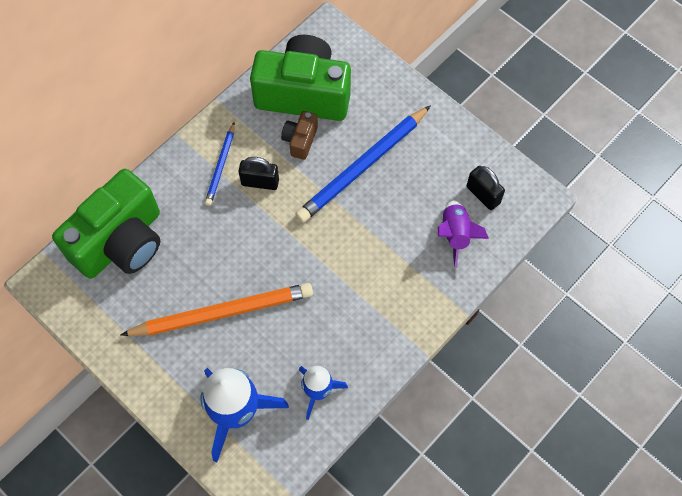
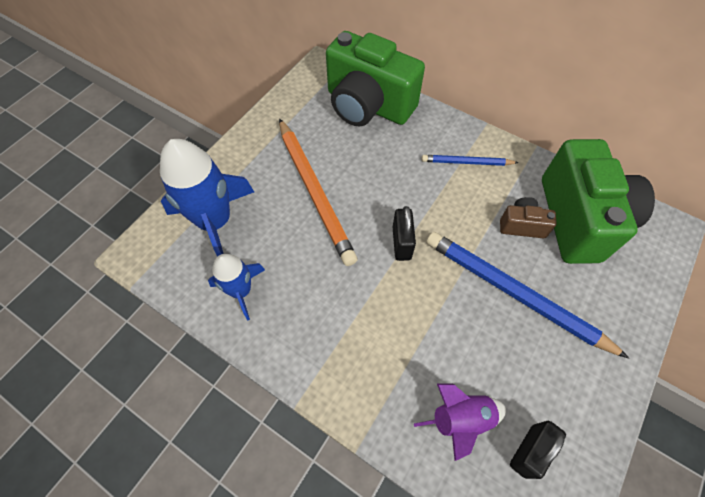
camera: 80 degrees right, 5 degrees down
black padlock [239,157,279,190] -> black padlock moved to [393,206,416,261]

